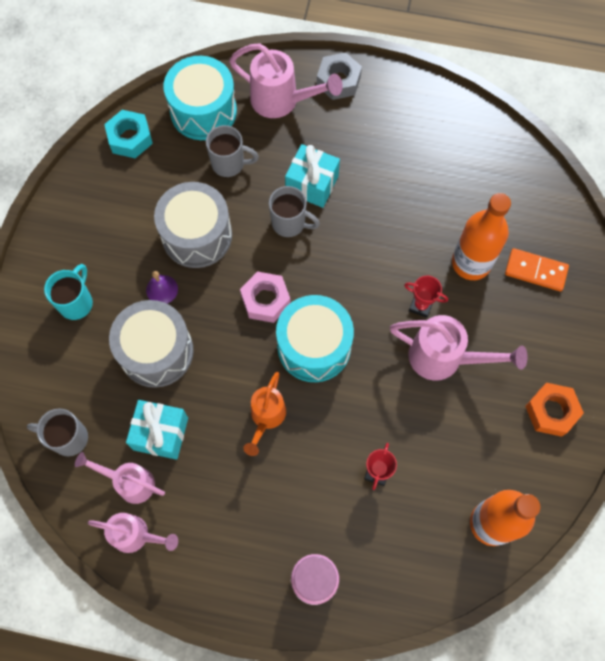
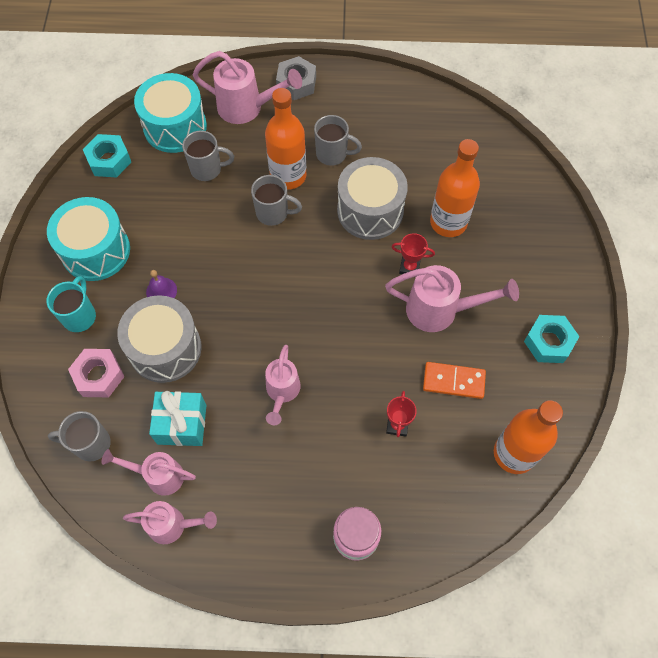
camera: 10 degrees left, 5 degrees down
grey drum [154,182,232,268] -> grey drum moved to [337,157,408,240]
pink nut [240,271,290,323] -> pink nut moved to [68,349,125,397]
orange watering can [243,372,286,456] -> pink watering can [265,345,301,425]
turquoise drum [276,295,354,382] -> turquoise drum moved to [47,197,130,281]
turquoise gift [285,144,340,208] -> orange bottle [265,88,306,190]
orange domino [505,248,569,291] -> orange domino moved to [423,362,486,399]
orange nut [525,383,584,437] -> turquoise nut [524,315,580,363]
none -> grey mug [314,115,362,166]

